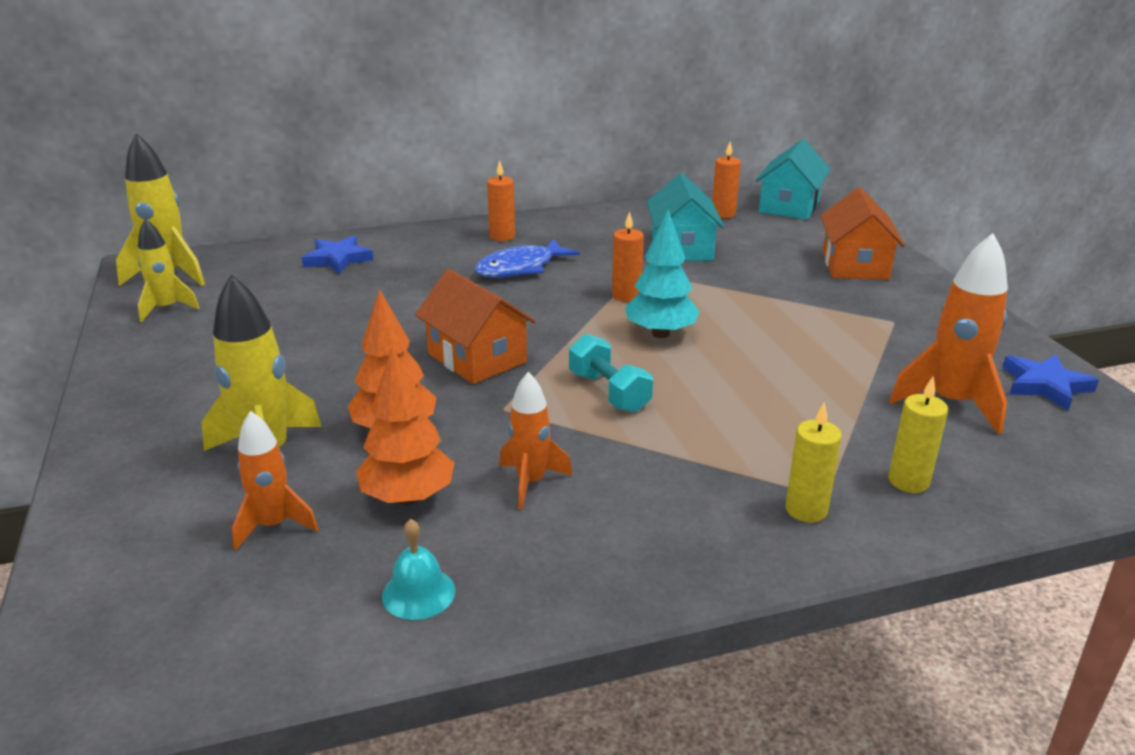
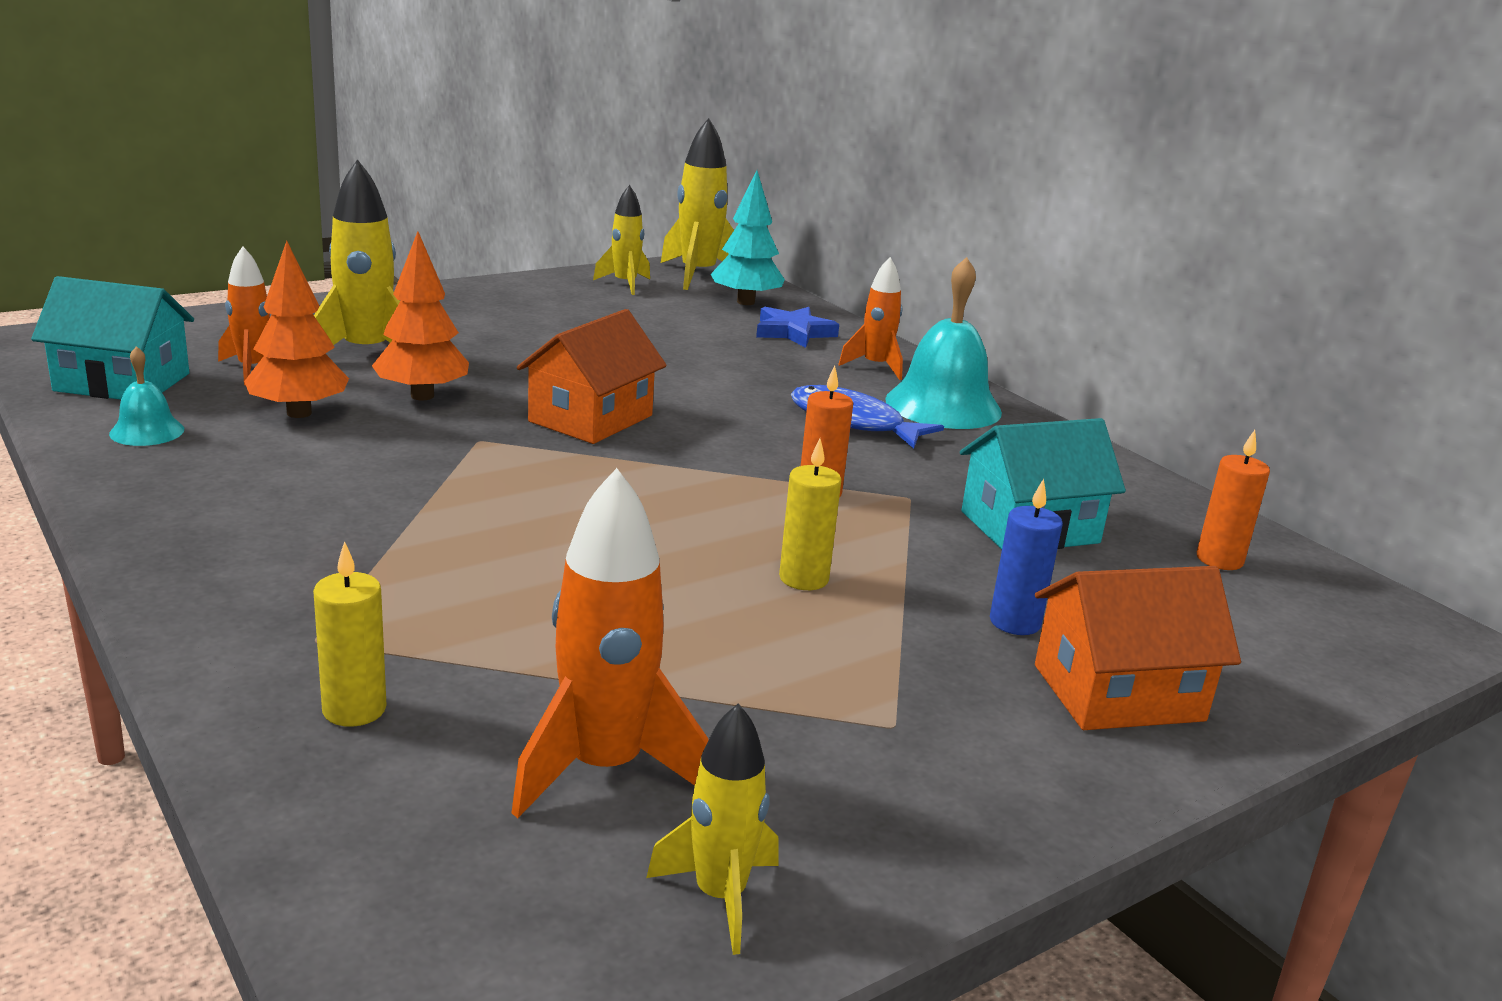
camera: 70 degrees right, 5 degrees down
orange candle [487,160,515,241] -> turquoise bell [885,257,1002,429]
orange rocket [499,372,572,510] -> orange rocket moved to [838,257,903,380]
turquoise dumbbell [569,334,653,413] -> none
turquoise tree [625,210,700,338] -> turquoise tree moved to [710,170,785,305]
turquoise house [755,139,831,220] -> turquoise house moved to [31,276,194,400]
yellow candle [786,402,842,523] -> yellow candle moved to [779,439,841,590]
blue star [1002,354,1099,411] -> yellow rocket [646,703,779,955]
none -> blue candle [990,479,1063,635]

